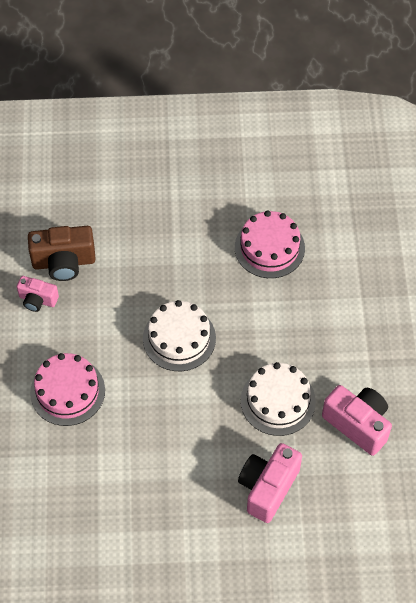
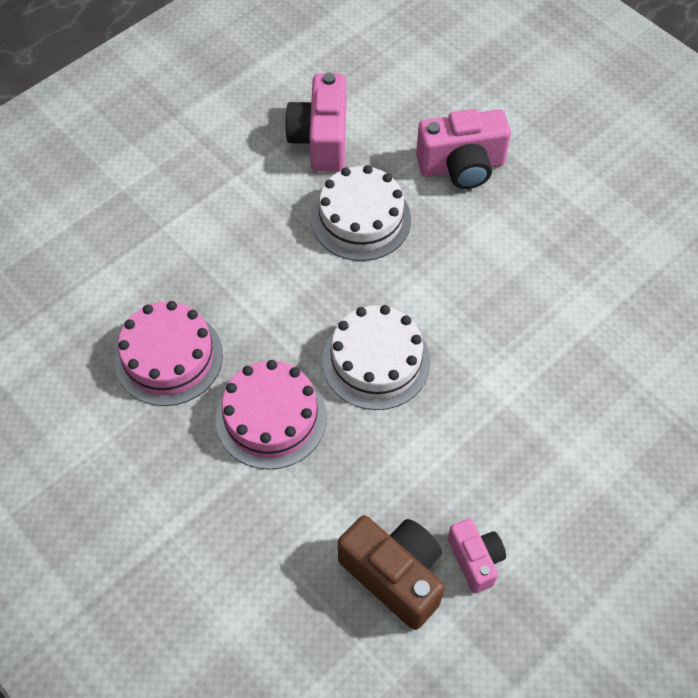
camera: 130 degrees left, 0 degrees up
pink cake [30,353,105,426] -> pink cake moved to [216,360,327,469]

